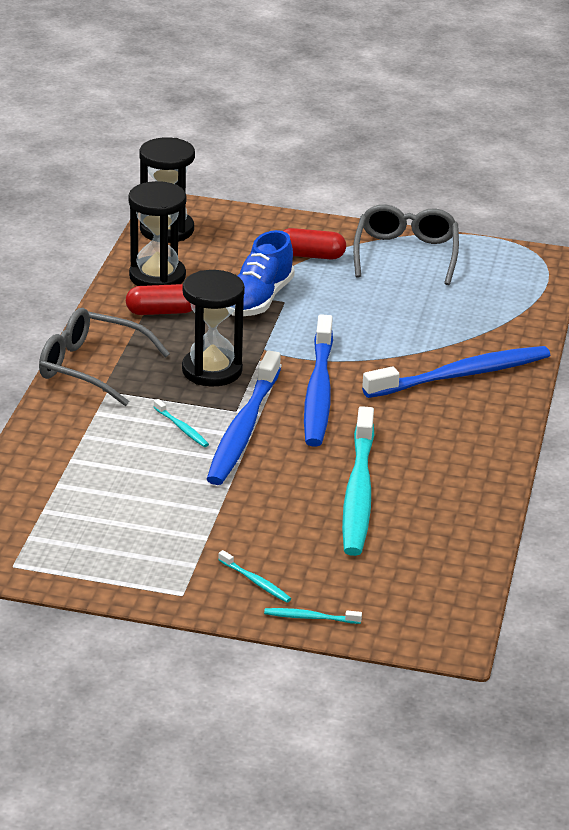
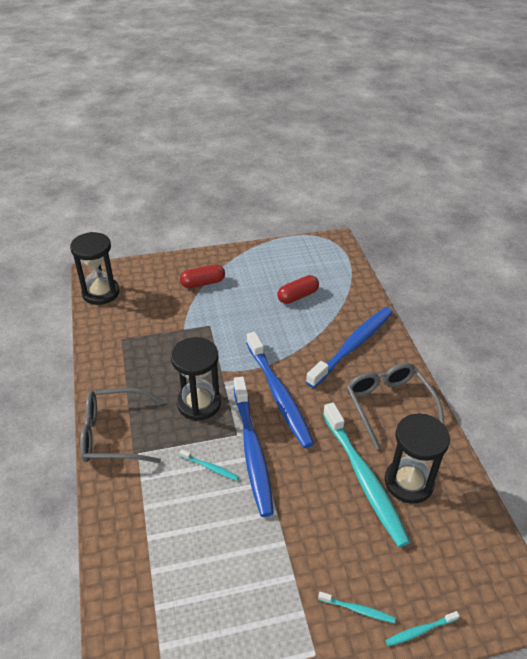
camera: 25 degrees left, 10 degrees up
red capsule [126,284,192,315] -> red capsule moved to [277,275,319,304]
black hourglass [128,181,186,286] -> black hourglass moved to [385,414,450,504]
blue shoe [231,230,295,316] -> none
grey glasses [353,204,459,285] -> grey glasses moved to [347,363,445,449]

